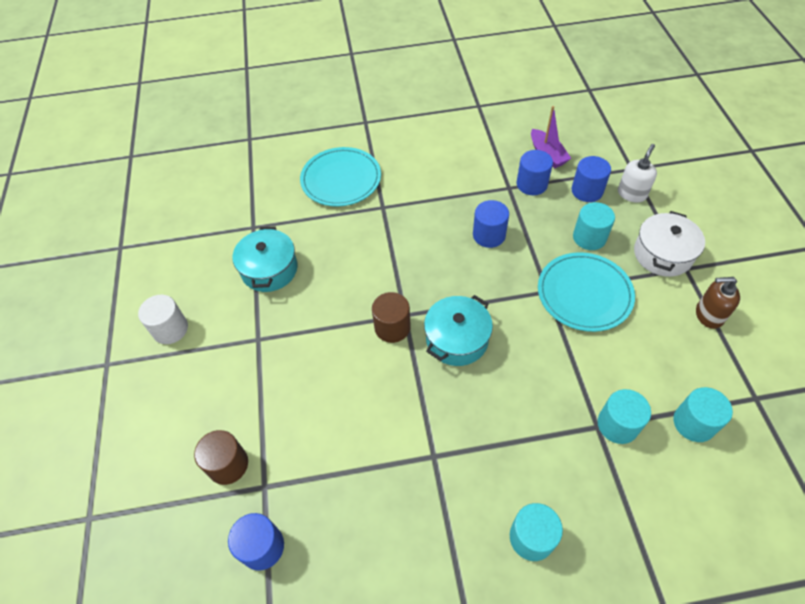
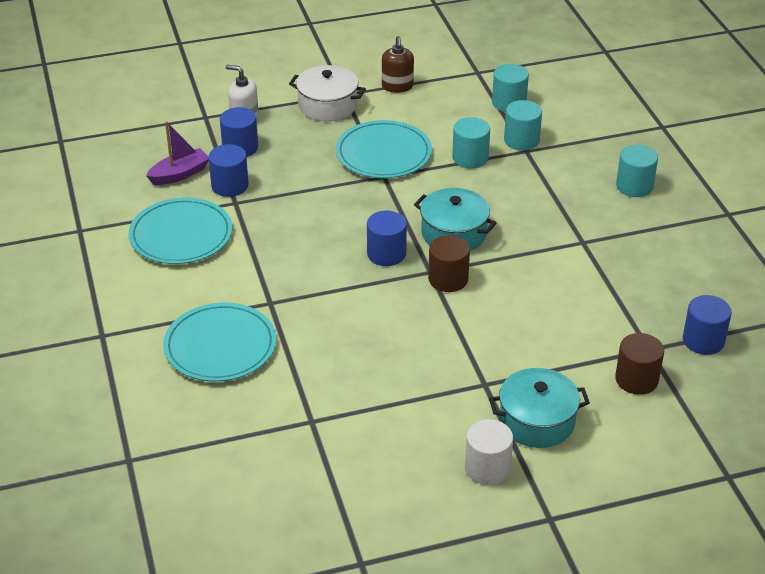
camera: 100 degrees left, 15 degrees down
turquoise pot [233,226,298,292] -> turquoise pot moved to [489,368,590,448]
blue cylinder [473,200,509,248] -> blue cylinder moved to [367,211,407,266]
turquoise cylinder [573,202,615,250] -> turquoise cylinder moved to [452,117,490,168]
none -> turquoise plate [129,198,232,264]

